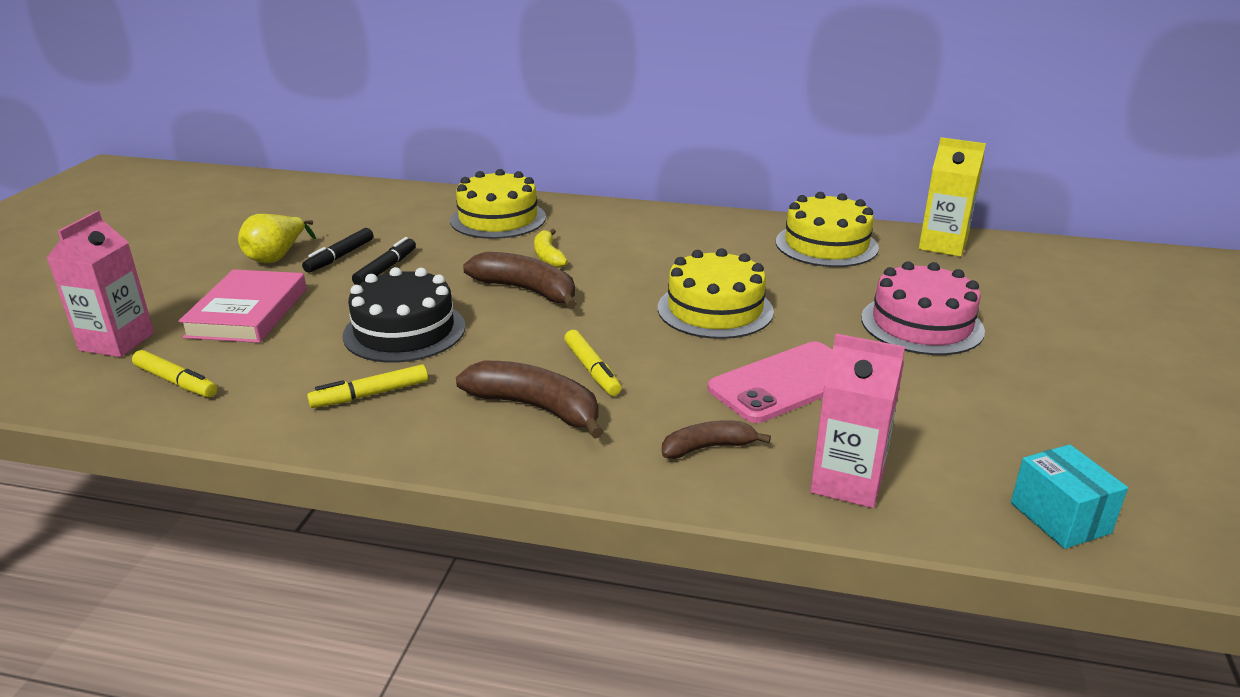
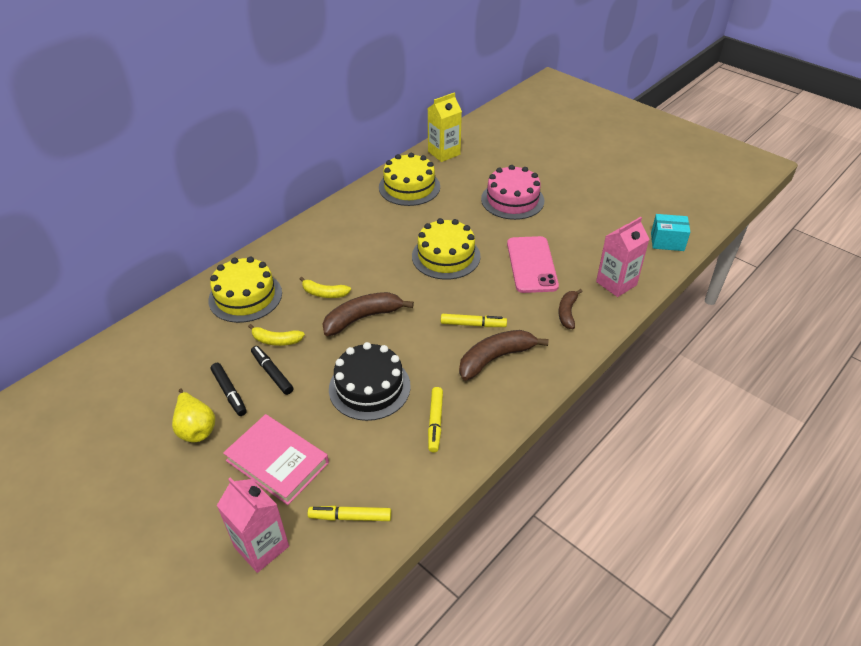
camera: 60 degrees left, 15 degrees up
yellow marker [132,350,217,397] -> yellow marker turned 150 degrees counterclockwise [308,506,391,521]
none -> yellow banana [248,324,305,346]

